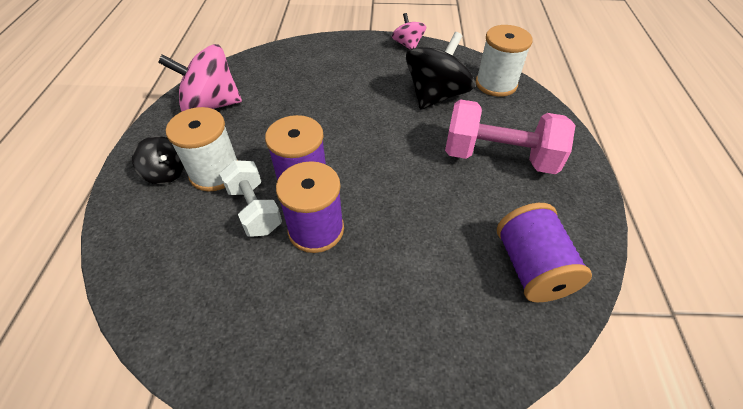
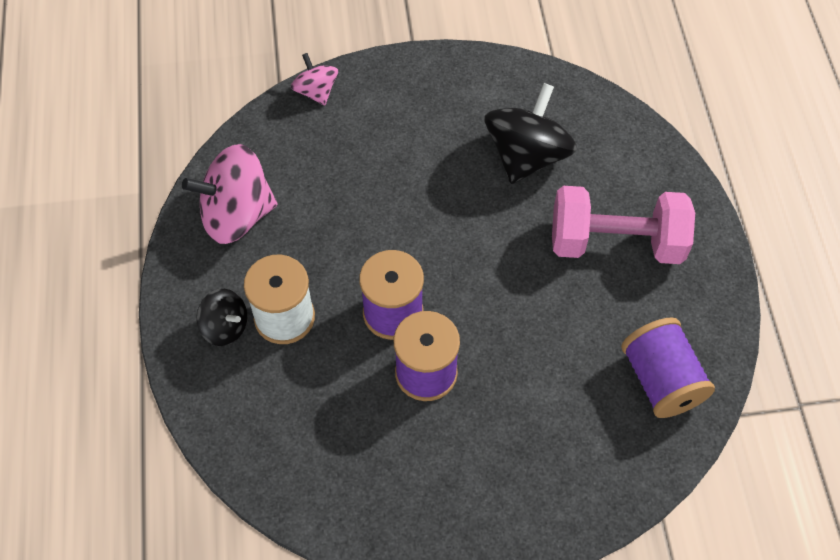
camera: 10 degrees left, 10 degrees up
white dumbbell [220,160,282,237] -> none
pink spinning top [392,13,426,49] -> pink spinning top moved to [291,53,338,106]
white spool [476,25,533,97] -> none

